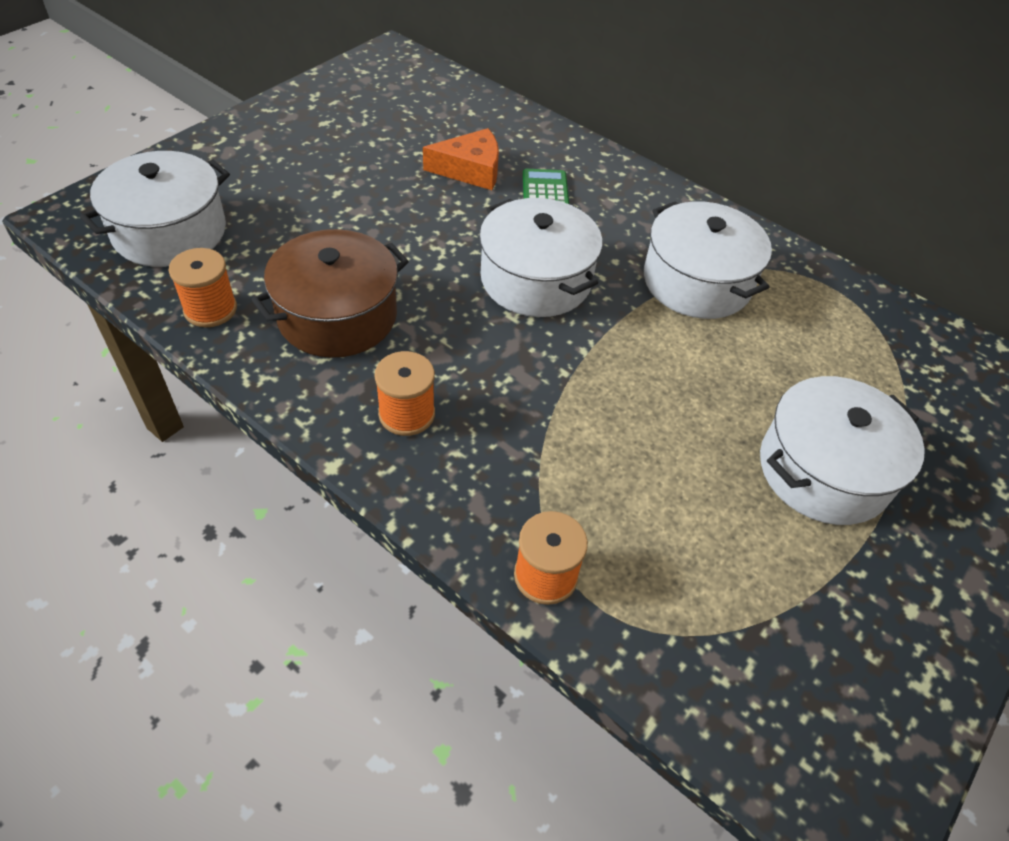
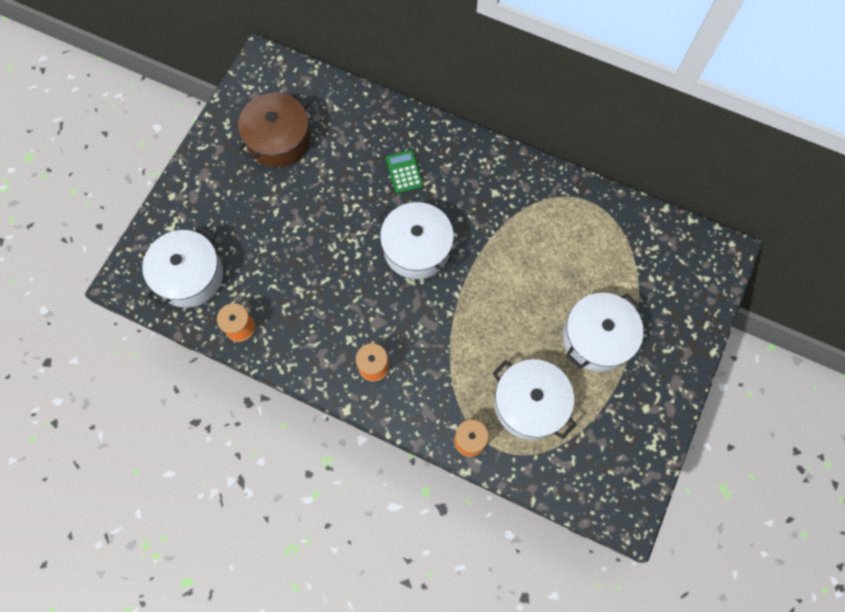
camera: 10 degrees left, 20 degrees up
brown pot [252,229,409,358] -> brown pot moved to [238,93,311,167]
orange cheese [423,128,499,190] -> none
white pot [644,201,772,319] -> white pot moved to [493,359,576,440]

